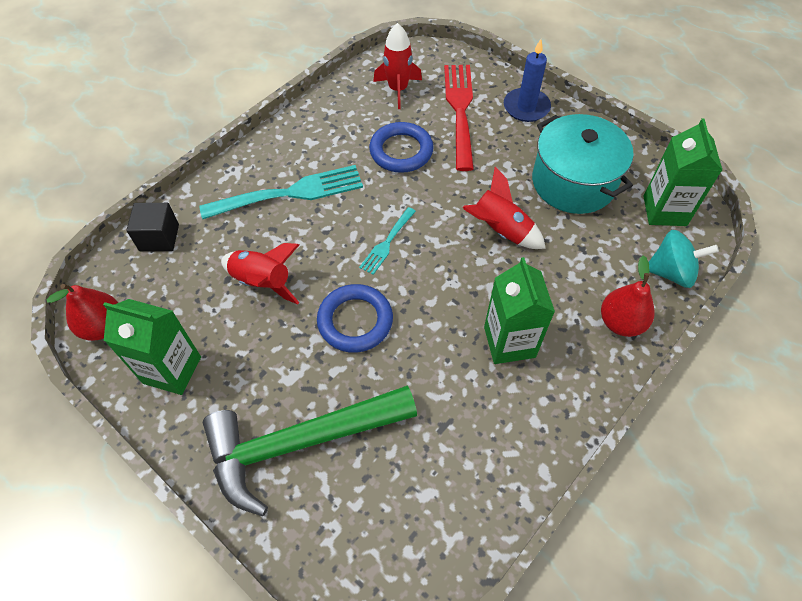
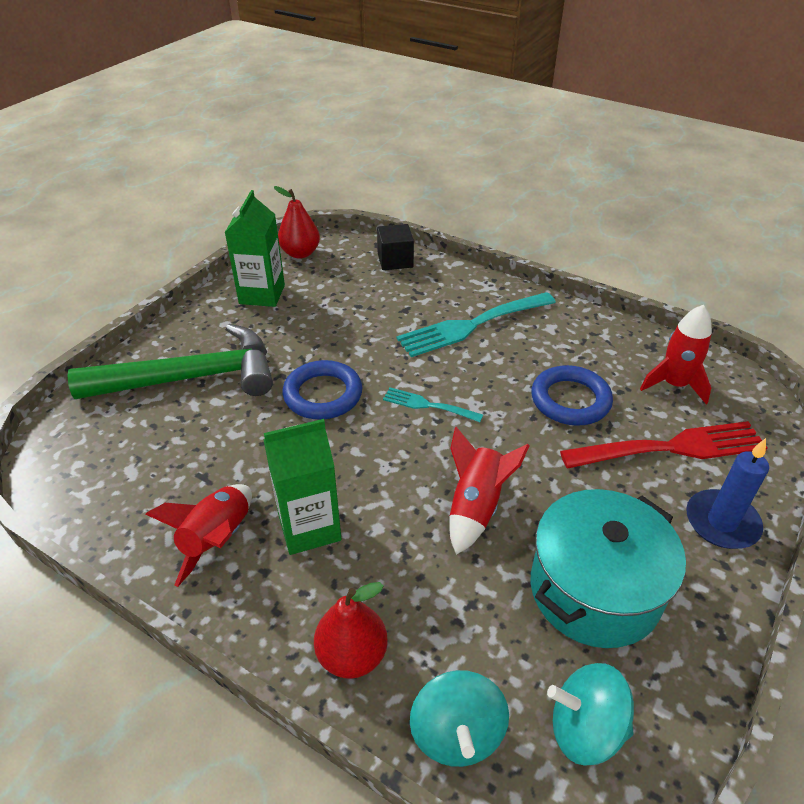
camera: 80 degrees right, 15 degrees down
turquoise fork [199,165,363,219] -> turquoise fork turned 90 degrees clockwise [397,292,556,357]
green hammer [203,385,417,516] -> green hammer turned 105 degrees clockwise [67,324,273,399]
red rocket [221,243,300,304] -> red rocket moved to [145,484,252,587]
green carton [644,118,722,226] -> turquoise spinning top [547,663,634,766]

